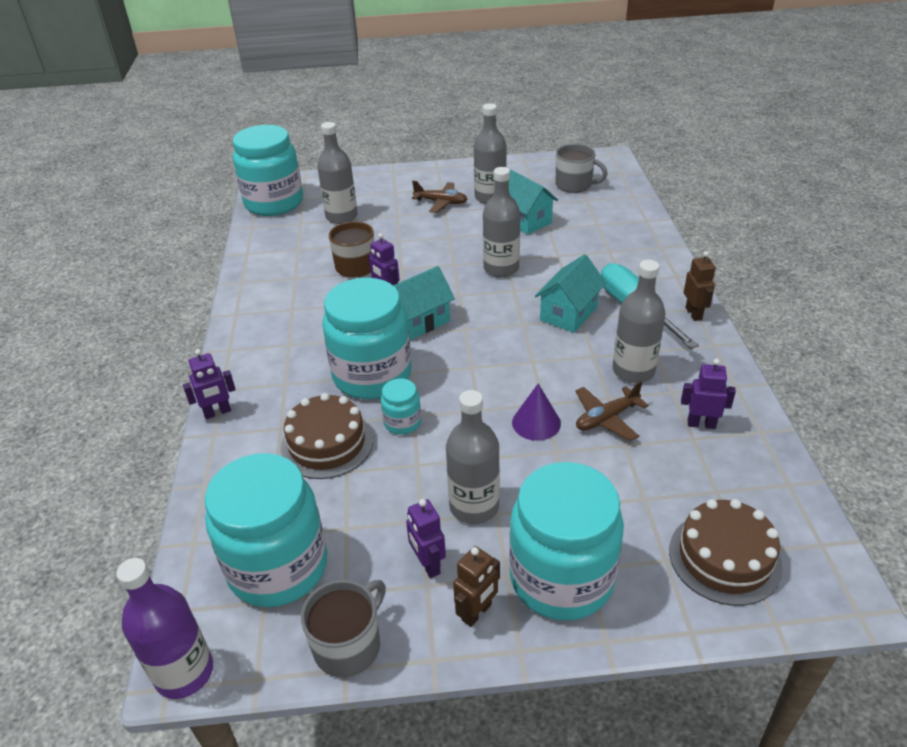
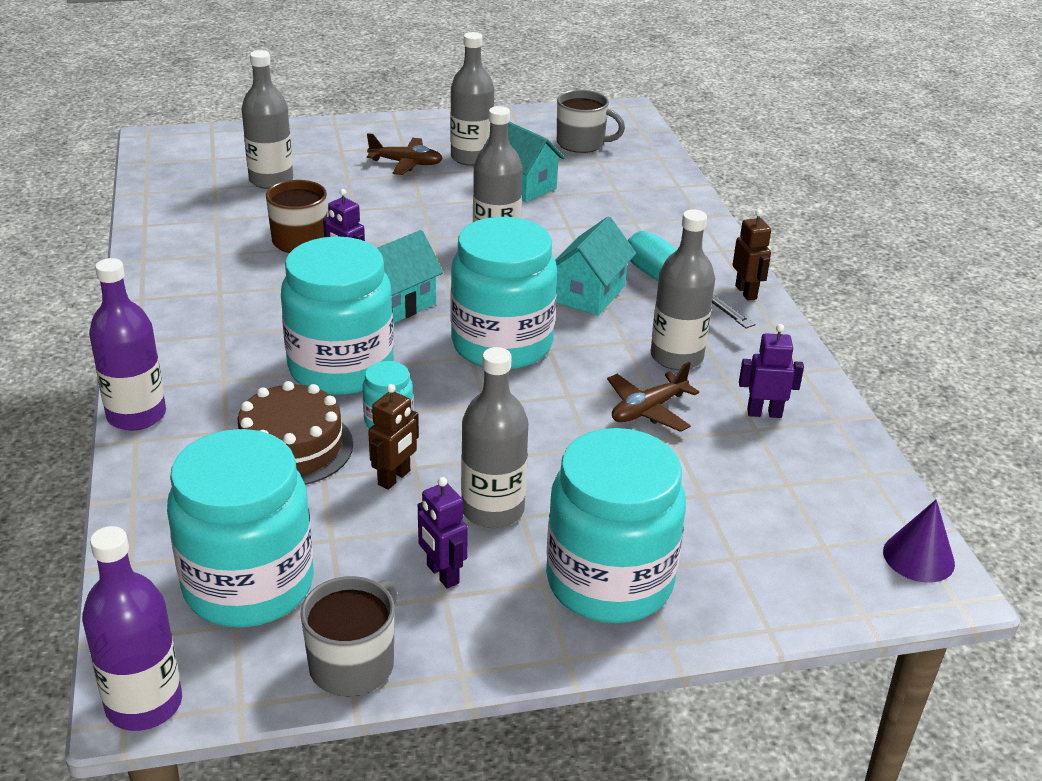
camera: 10 degrees left, 5 degrees down
purple robot [183,349,236,419] -> purple bottle [89,258,166,431]
turquoise jar [233,125,303,216] -> turquoise jar moved to [451,217,557,370]
brown robot [453,546,500,627] -> brown robot moved to [368,384,419,490]
purple cone [512,384,561,441] -> purple cone moved to [883,499,955,583]
brown cake [669,499,783,606] -> none

